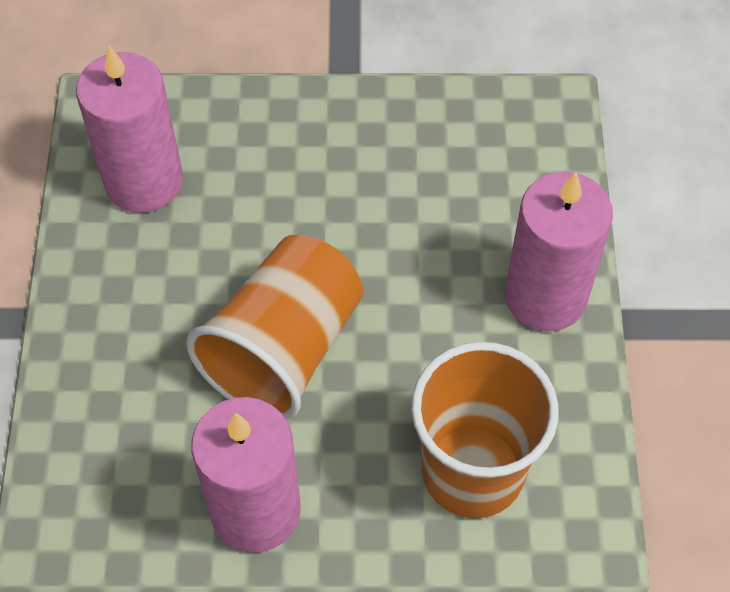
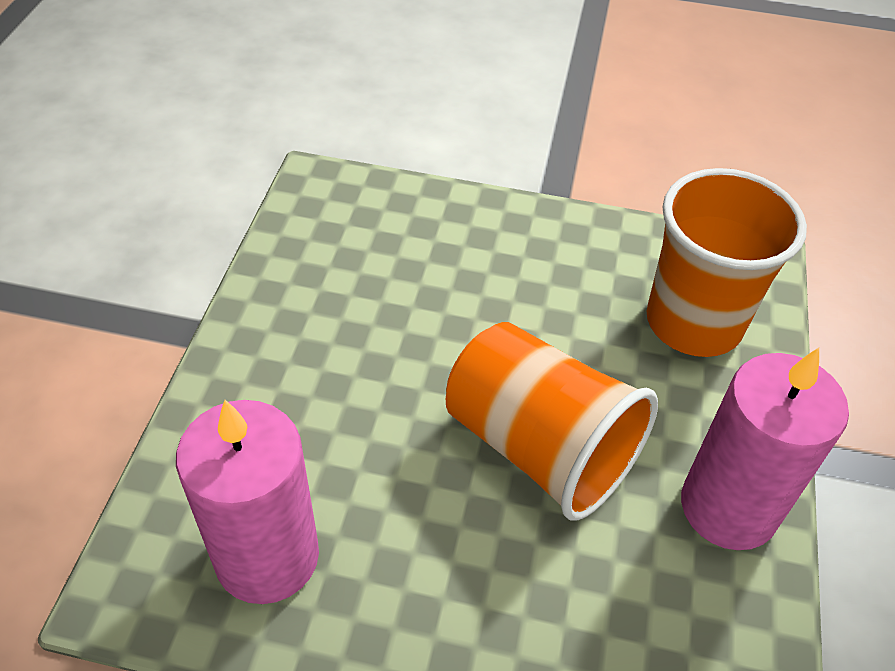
camera: 80 degrees left, 10 degrees down
pink candle [505,172,613,331] -> none

